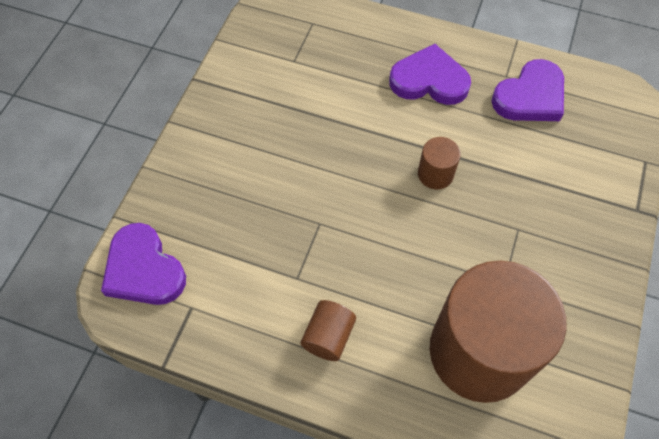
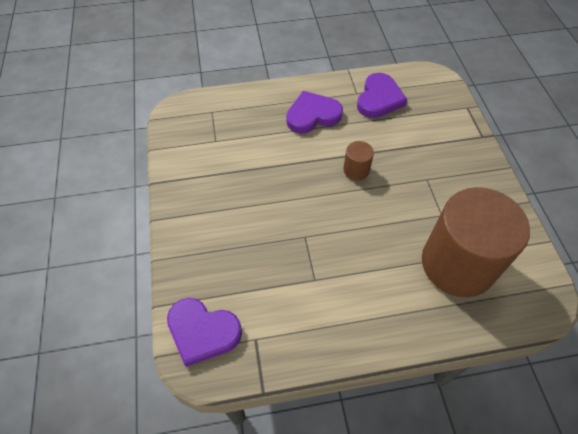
camera: 30 degrees left, 5 degrees down
brown cylinder [300,300,356,361] -> none

